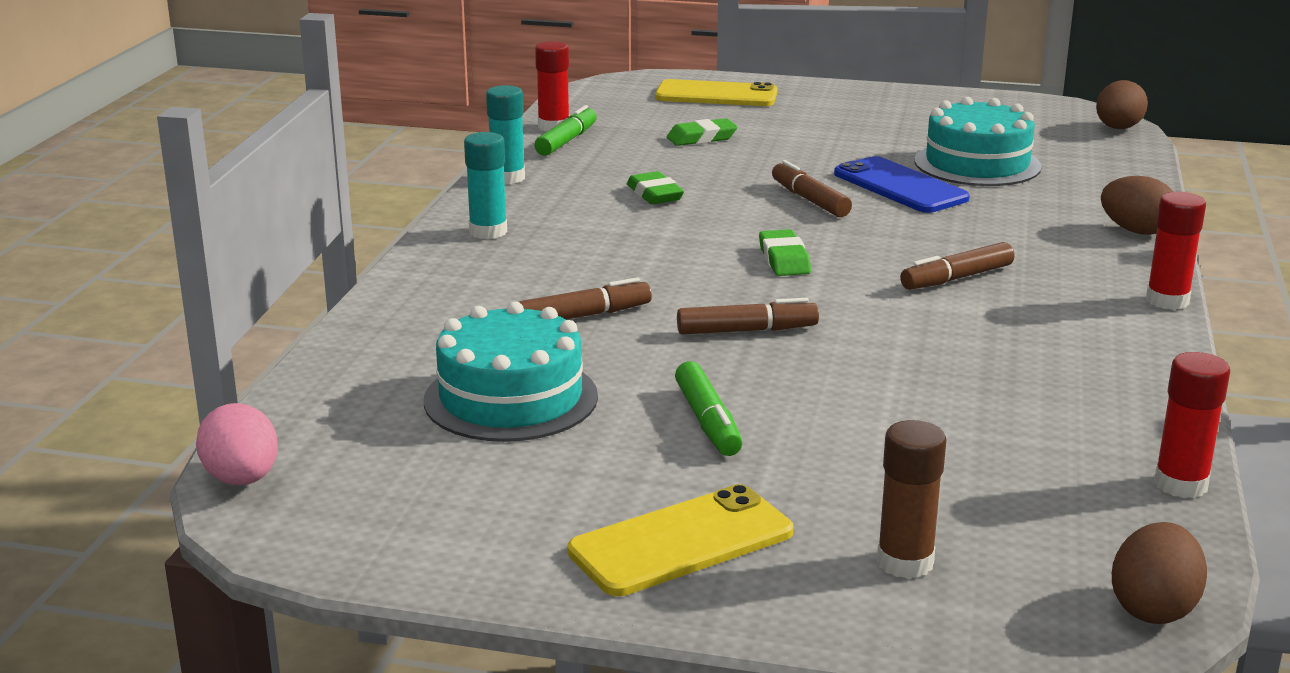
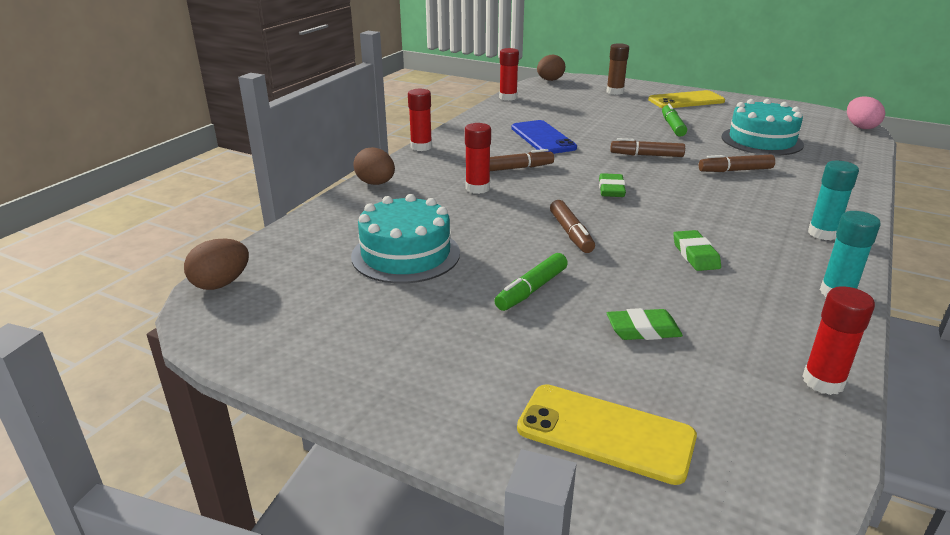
camera: 165 degrees left, 5 degrees up
green marker [534,105,597,156] -> green marker moved to [494,253,568,311]
blue phone [834,156,970,213] -> blue phone moved to [511,120,577,154]
none -> red glue stick [465,123,491,194]

